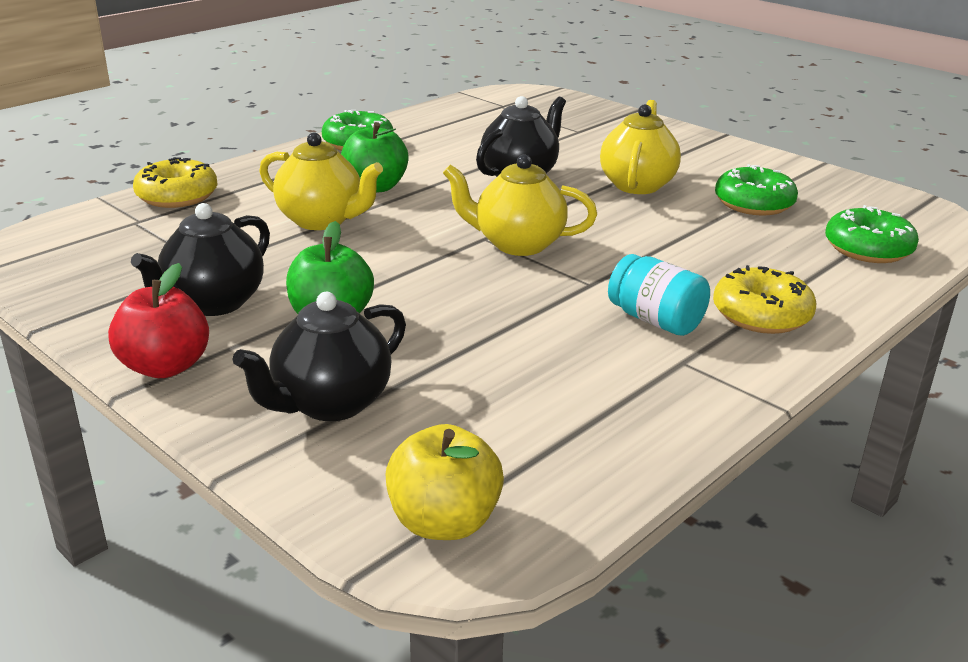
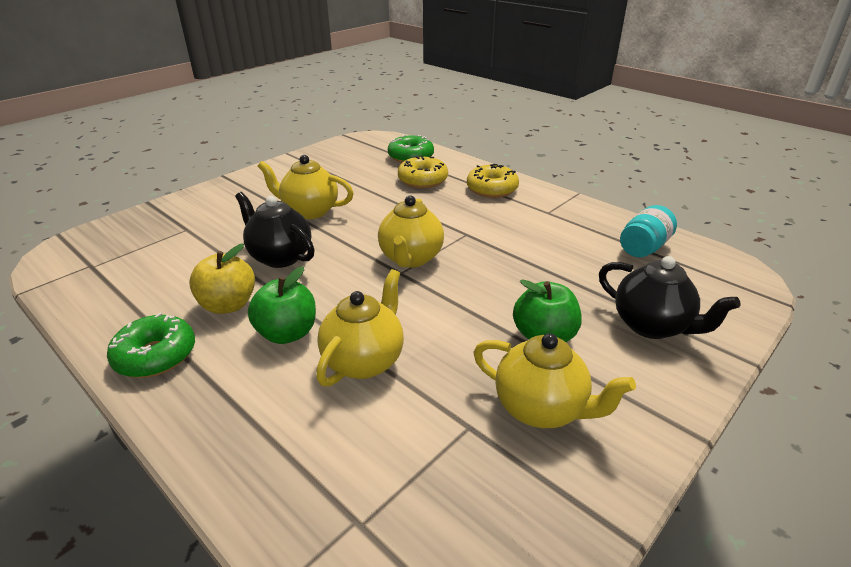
camera: 90 degrees left, 5 degrees up
red apple [108,263,209,378] -> none
black teapot [131,203,270,316] -> yellow teapot [473,333,636,428]
yellow donut [133,157,218,208] -> yellow donut moved to [398,156,448,188]
yellow apple [385,424,504,540] -> yellow apple moved to [189,244,255,314]
turquoise jar [608,254,710,336] -> turquoise jar moved to [620,205,677,257]
green donut [715,164,798,216] -> none

